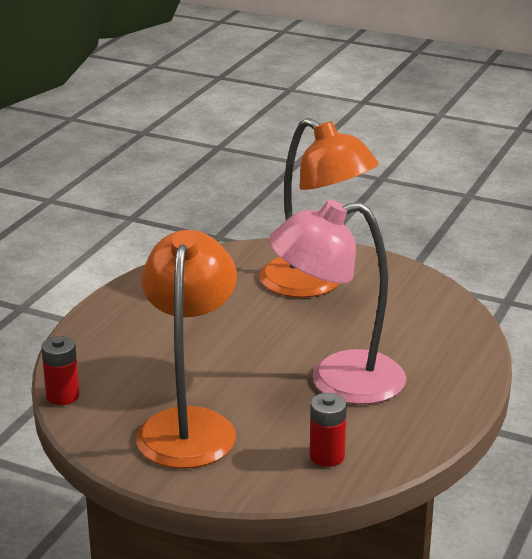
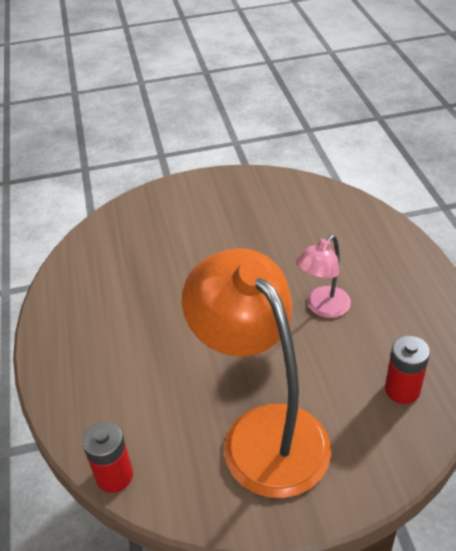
camera: 35 degrees left, 15 degrees up
orange lamp [259,118,379,298] -> none
pink lamp [269,200,406,405] -> pink lamp [296,235,351,318], size x0.49

